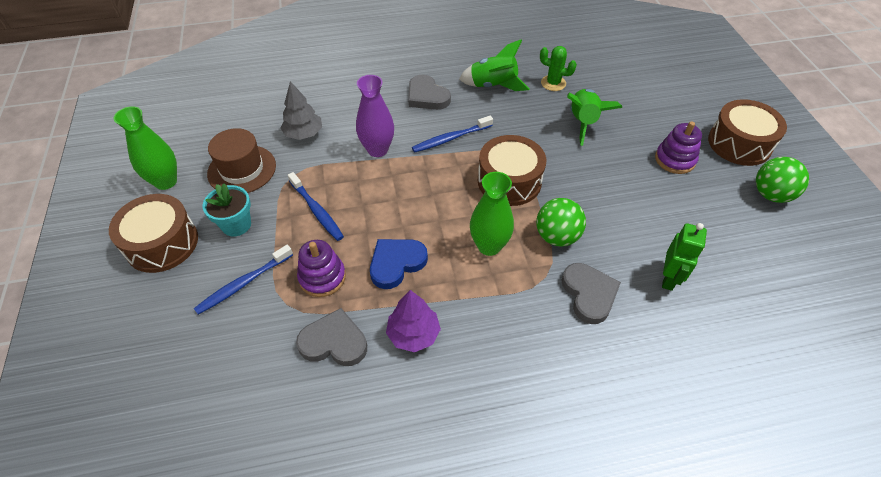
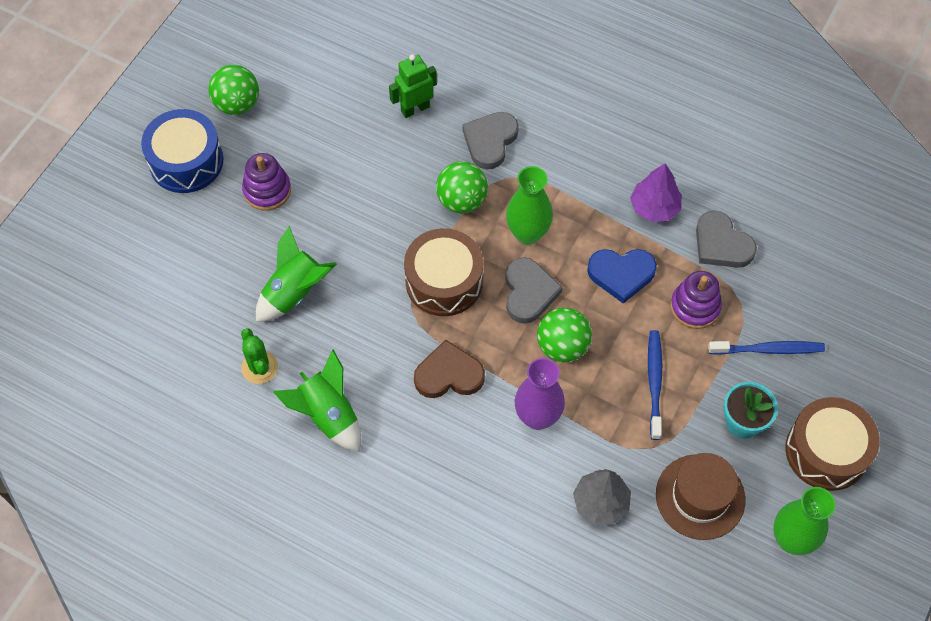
camera: 140 degrees left, 10 degrees up
grey heart [408,75,451,110] -> grey heart moved to [505,257,562,324]
blue toothbrush [412,116,493,153] -> brown heart [414,340,485,398]
brown drum [708,99,787,166] -> blue drum [141,109,223,193]
none -> green ball [537,307,592,363]

